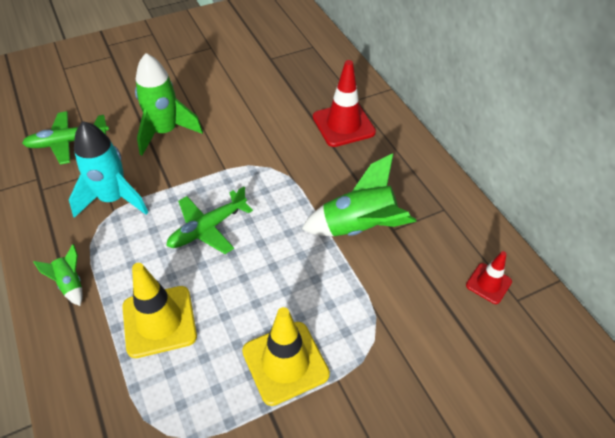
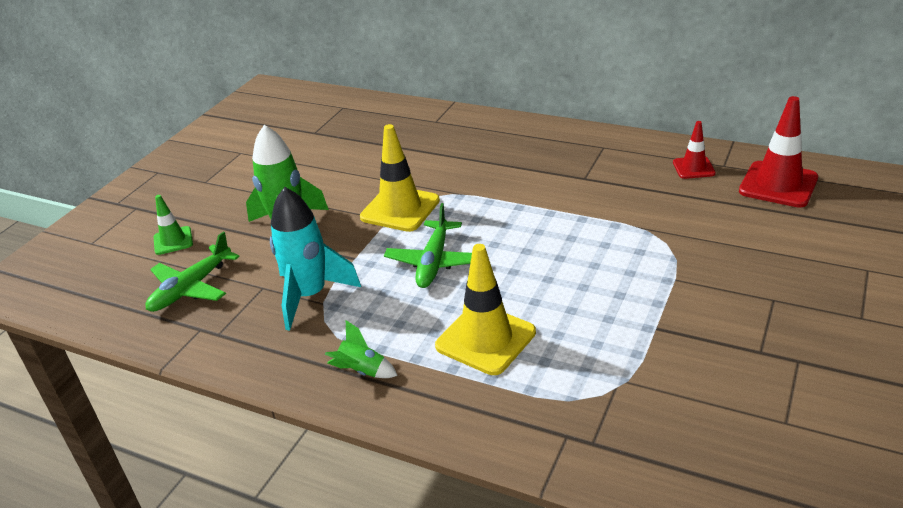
camera: 35 degrees left, 15 degrees down
yellow traffic cone [242,307,330,406] -> yellow traffic cone moved to [360,124,440,232]
green rocket [302,153,417,236] -> none
red traffic cone [313,60,376,147] -> red traffic cone moved to [739,96,818,208]
none -> green traffic cone [154,195,193,255]

